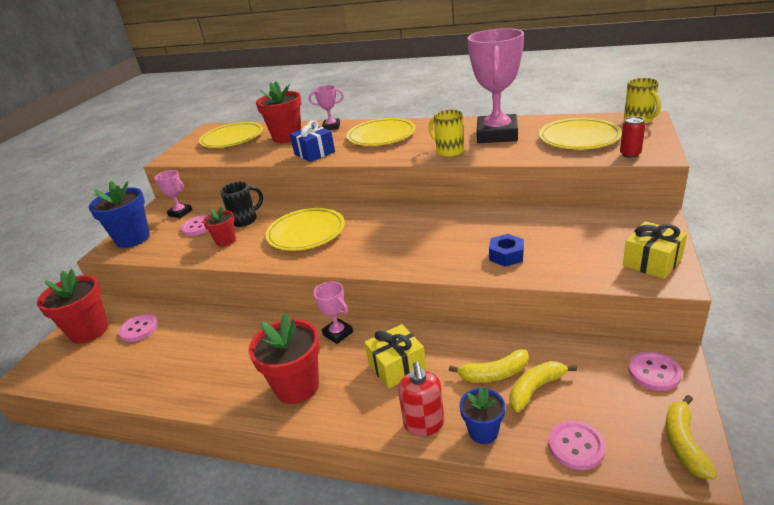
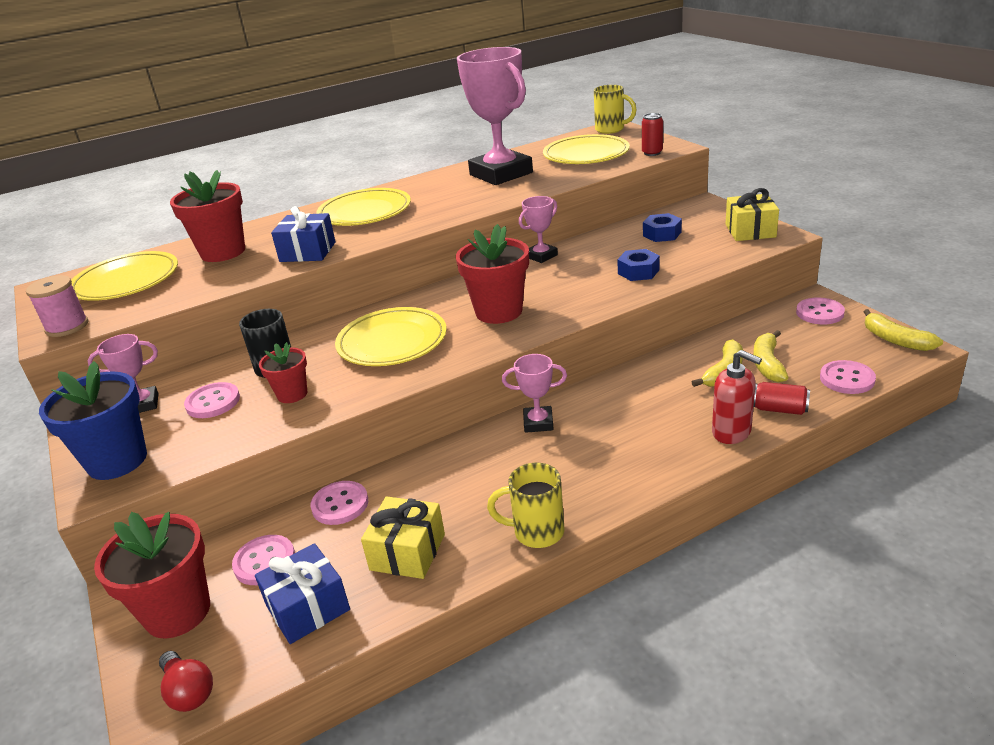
camera: 45 degrees left, 0 degrees up
red flower pot [249,313,320,404] -> red flower pot moved to [456,224,529,324]
pink trophy [308,85,344,130] -> pink trophy moved to [519,196,558,263]
yellow gift [364,324,426,389] -> yellow gift moved to [361,496,445,579]
yellow mug [429,110,464,157] -> yellow mug moved to [487,463,565,548]
blue flower pot [459,387,505,444] -> red can [754,382,810,415]
none -> pink spool [26,275,88,337]
none -> red light bulb [159,651,213,712]
none -> blue gift [255,543,350,644]
none -> pink button [310,481,368,525]
none -> blue nut [643,213,682,242]

